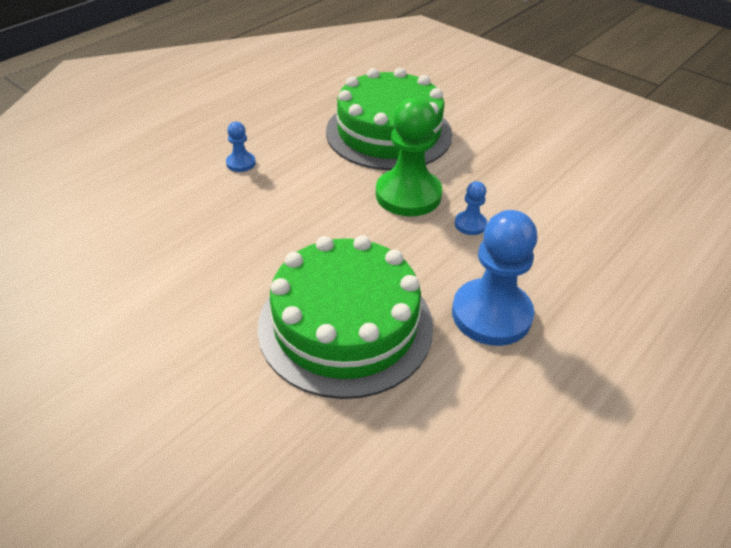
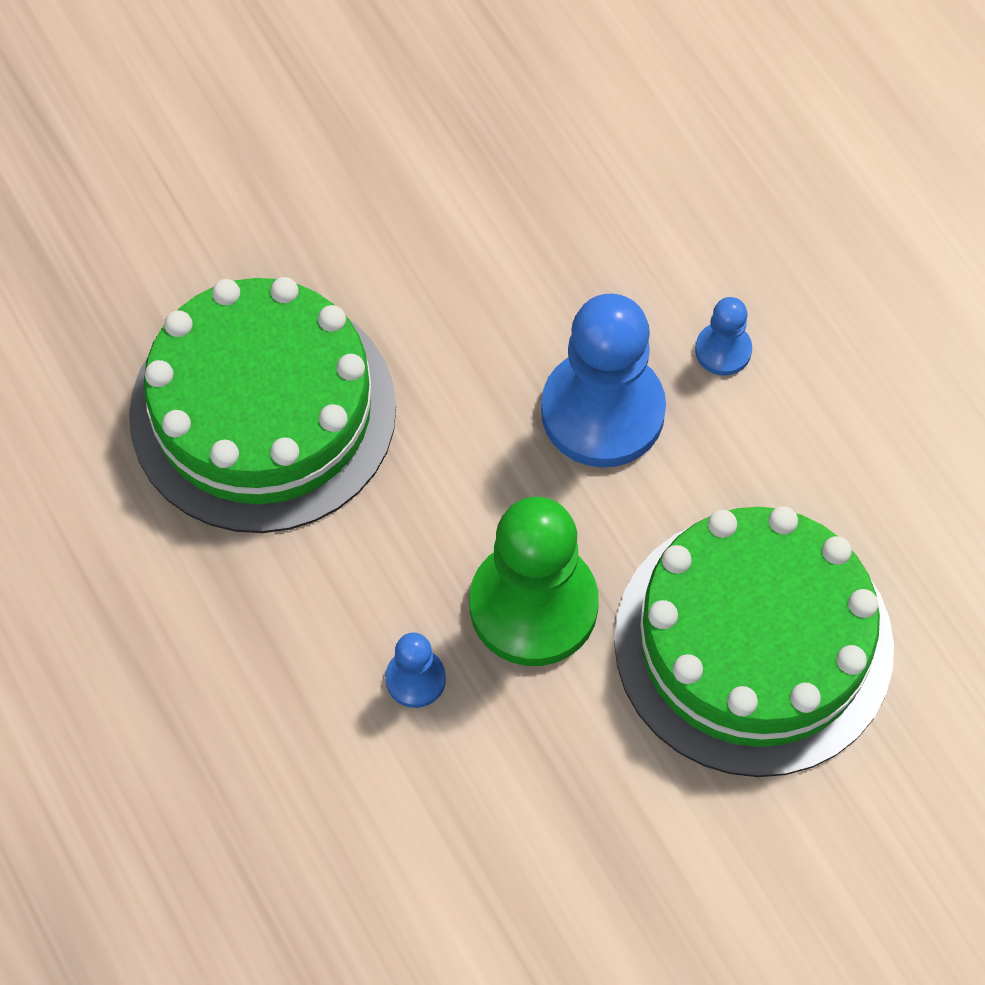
camera: 110 degrees right, 20 degrees up
blue pawn [452,210,537,346] -> blue pawn moved to [541,294,666,467]

